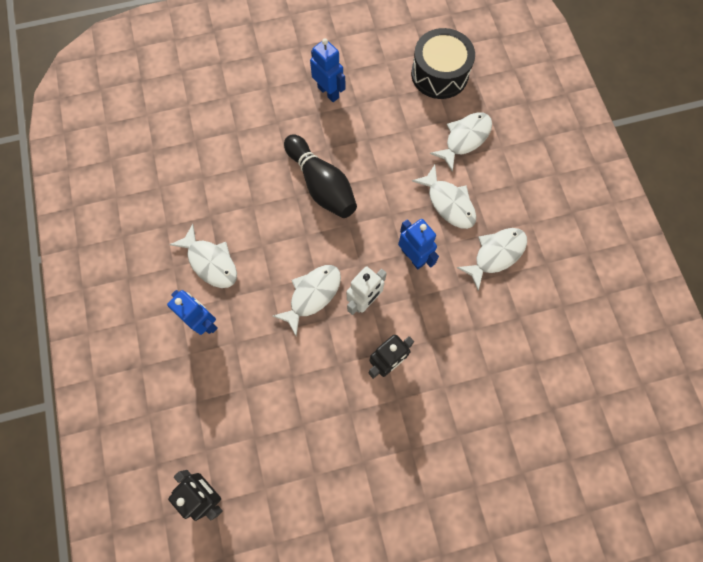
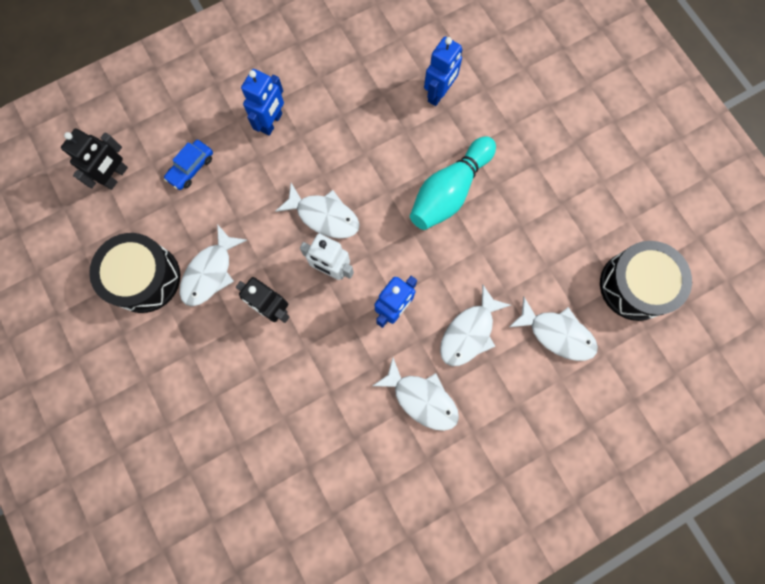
camera: 75 degrees right, 5 degrees up
white fish [169,224,237,288] -> white fish moved to [180,224,247,306]
black bowling pin [284,134,357,218] -> turquoise bowling pin [410,136,496,230]
blue robot [310,38,346,102] -> blue robot moved to [424,36,463,106]
none -> black drum [89,233,180,313]
none -> blue car [164,140,213,190]

